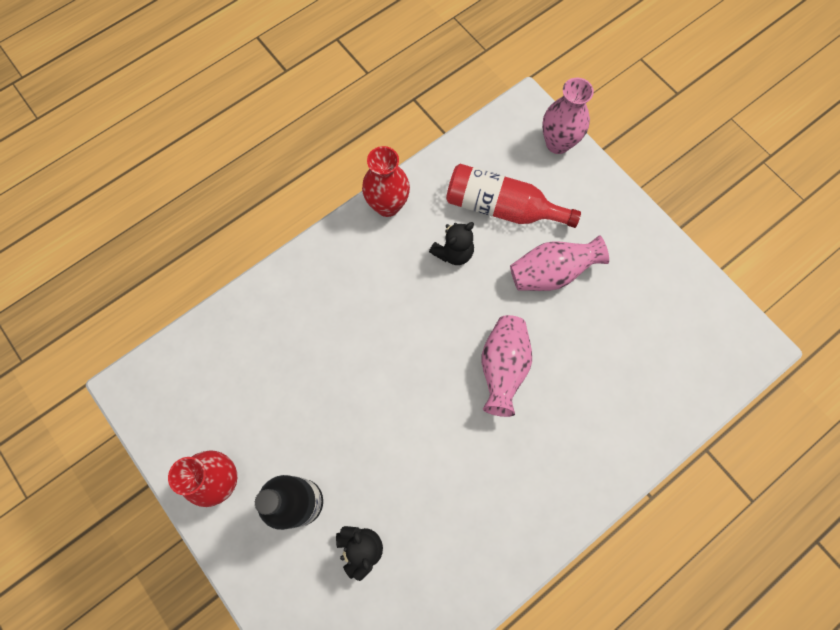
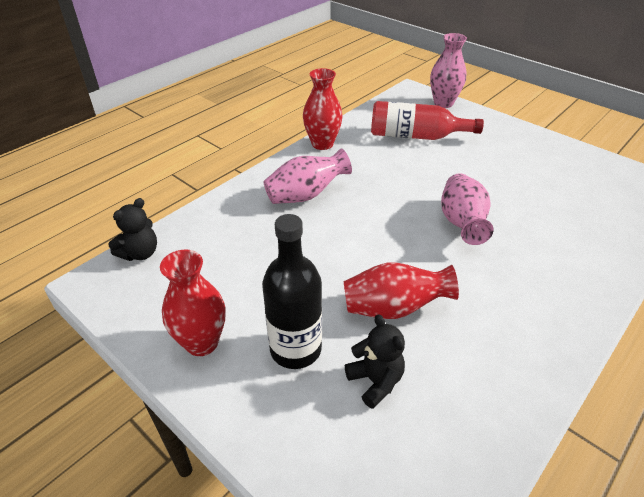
camera: 10 degrees left, 30 degrees down
black teddy bear [429,222,474,265] -> black teddy bear moved to [109,198,157,261]
pink vase [510,235,609,291] -> pink vase moved to [264,148,352,204]
none -> red vase [344,262,459,319]

